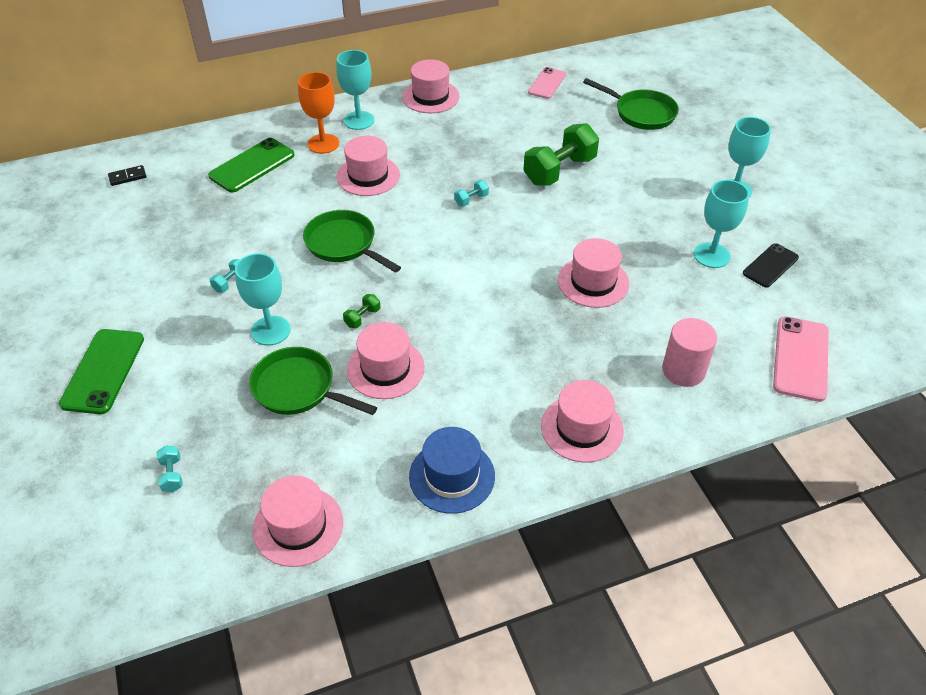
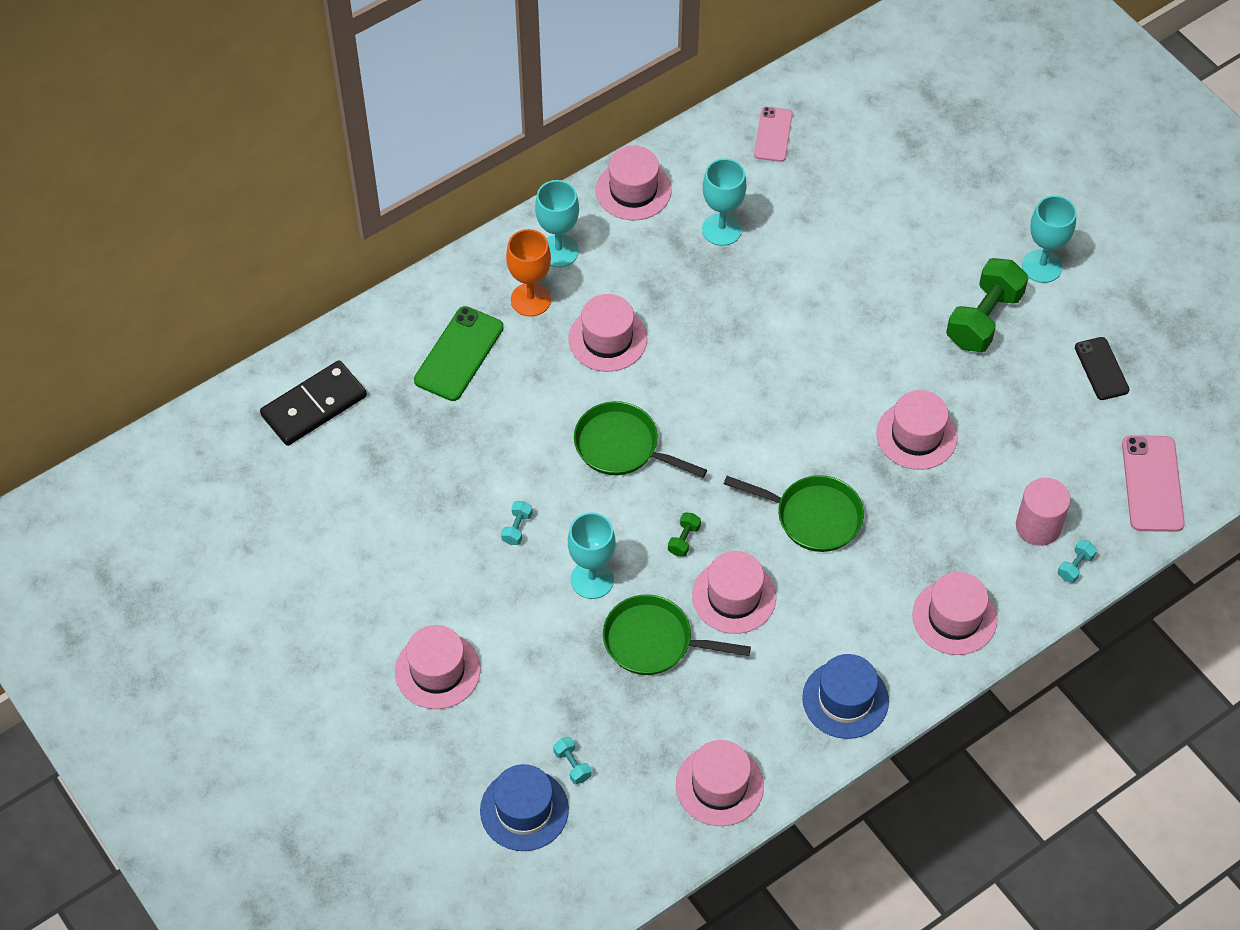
camera: 15 degrees left, 10 degrees up
green phone [59,329,144,414] -> pink hat [395,625,481,709]
black domino [108,165,147,186] -> black domino [260,360,367,446], size x2.21
turquoise dumbbell [454,180,489,206] -> turquoise dumbbell moved to [1058,540,1097,583]
green dumbbell [523,123,599,186] -> green dumbbell moved to [946,258,1028,352]
green pan [583,78,679,130] -> green pan moved to [724,475,864,552]
turquoise goblet [694,180,749,268] -> turquoise goblet moved to [702,158,746,246]
black phone [743,243,799,288] -> black phone turned 45 degrees counterclockwise [1075,337,1130,400]
none -> blue hat [480,764,569,851]

